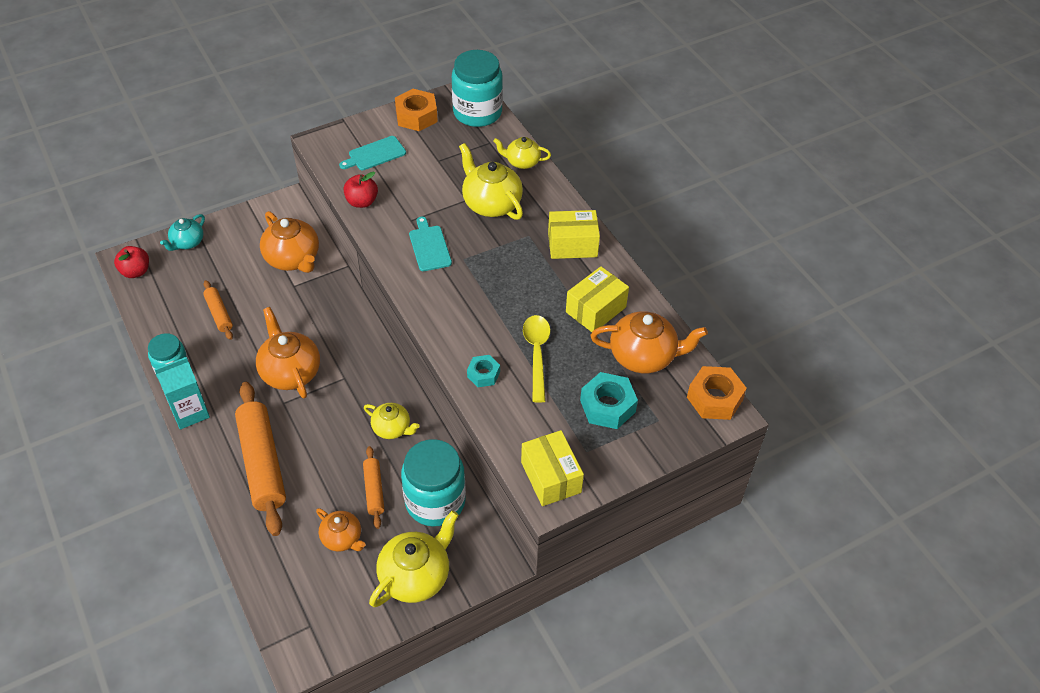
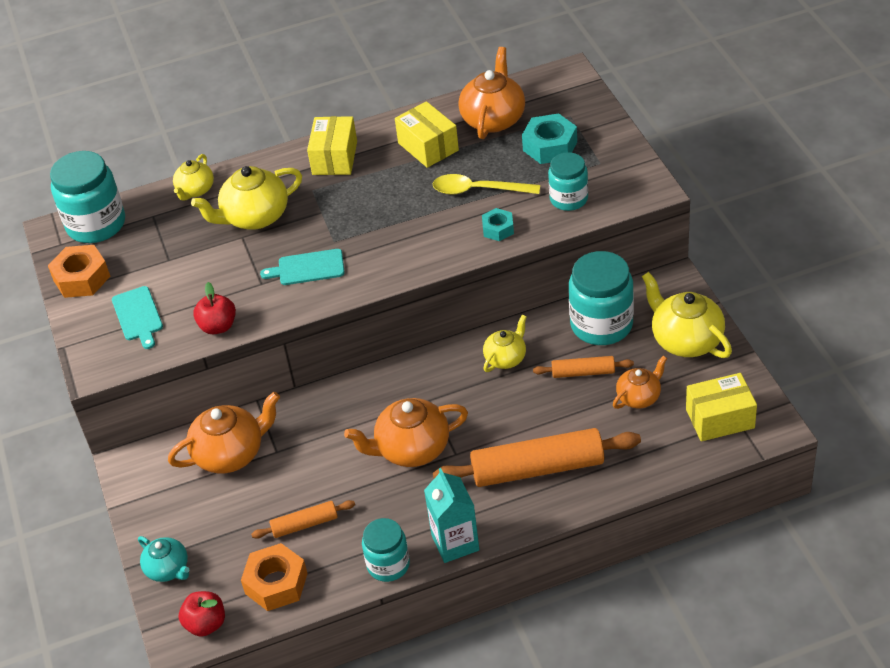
camera: 75 degrees left, 5 degrees down
yellow box [521,430,584,506] -> yellow box moved to [686,373,757,441]
orange nut [687,366,747,420] -> orange nut moved to [241,543,308,611]
none -> turquoise jar [548,152,588,211]

